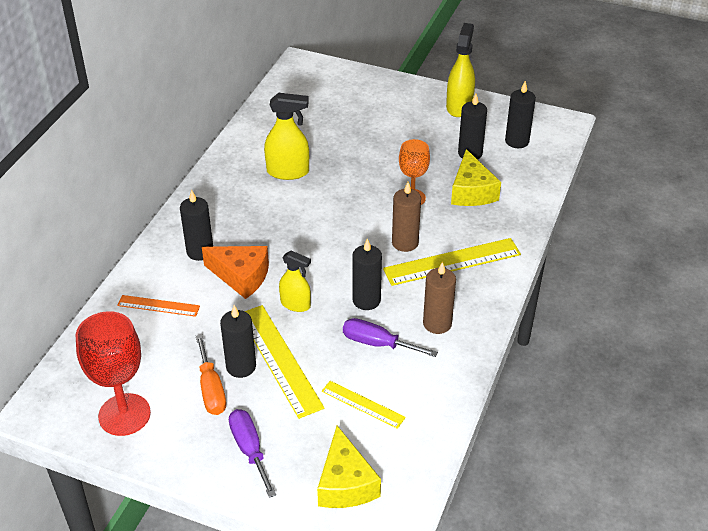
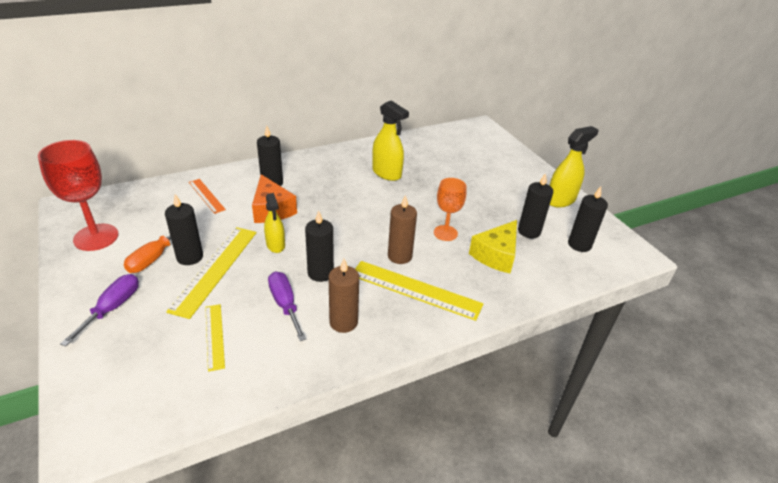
camera: 40 degrees right, 5 degrees down
yellow cheese [317,426,381,508] -> none

